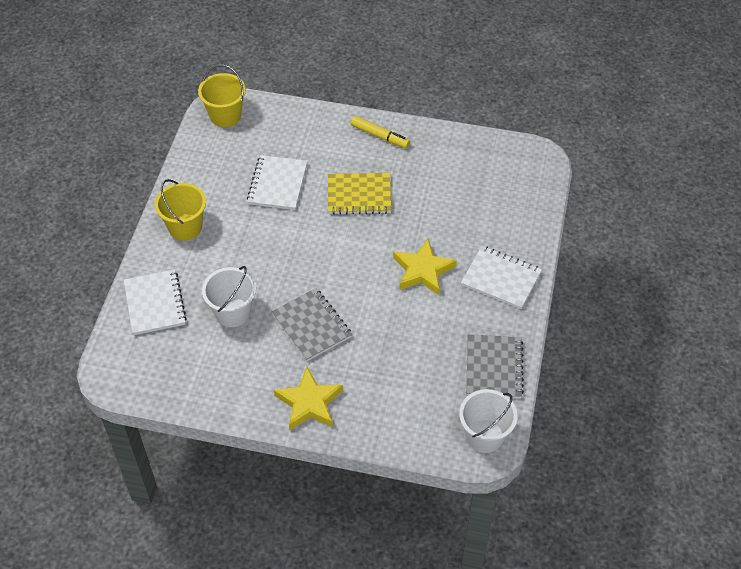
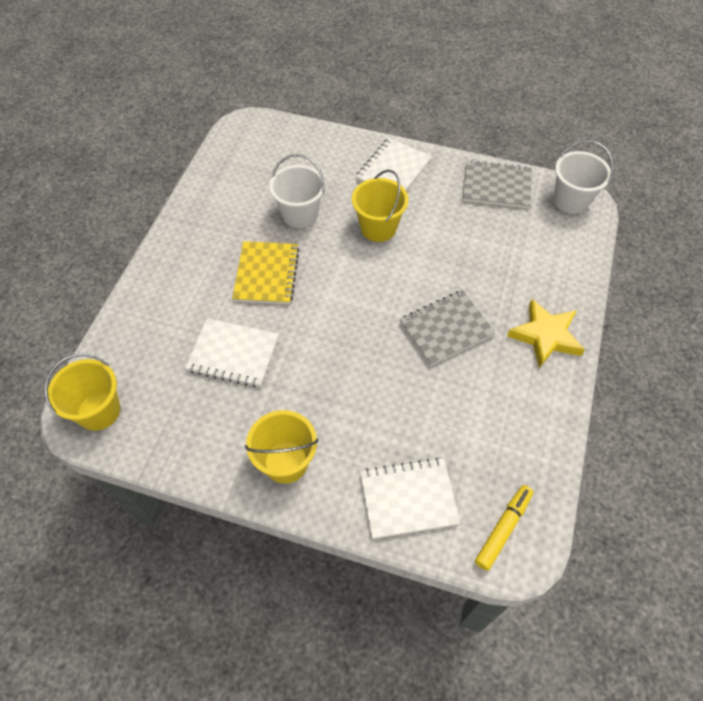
camera: 85 degrees left, 5 degrees up
white bucket [202,266,256,327] -> white bucket moved to [269,154,325,228]
yellow marker [351,116,410,148] -> yellow marker moved to [475,485,533,571]
yellow star [393,239,457,295] -> yellow bucket [352,170,409,242]

